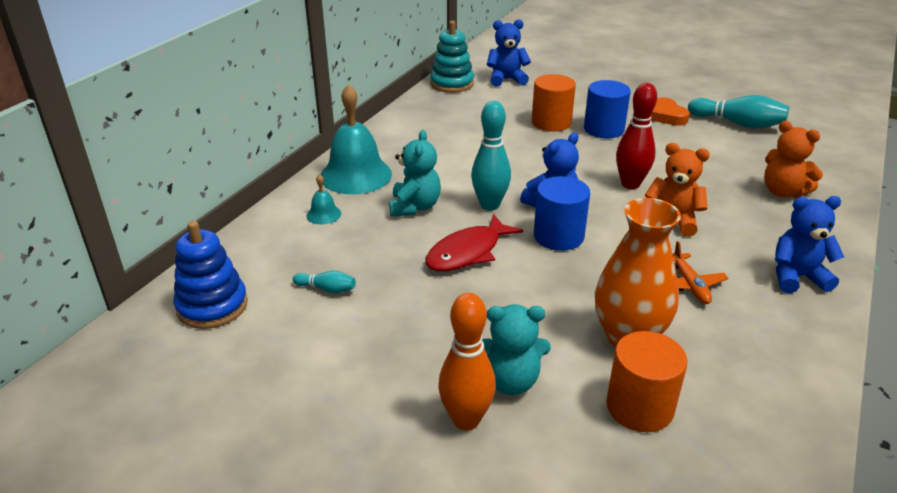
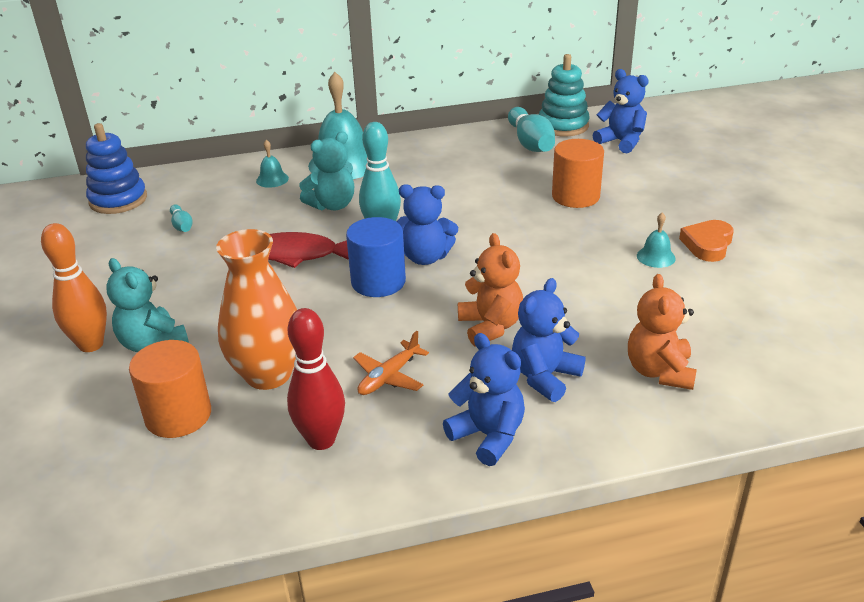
camera: 50 degrees right, 0 degrees up
blue cylinder [584,80,631,138] -> none
red bowling pin [616,83,657,189] -> red bowling pin moved to [287,308,345,450]
turquoise bowling pin [688,95,789,129] -> turquoise bowling pin moved to [508,107,555,152]
none -> blue teddy bear [512,278,585,402]
none -> turquoise bell [637,212,676,268]

